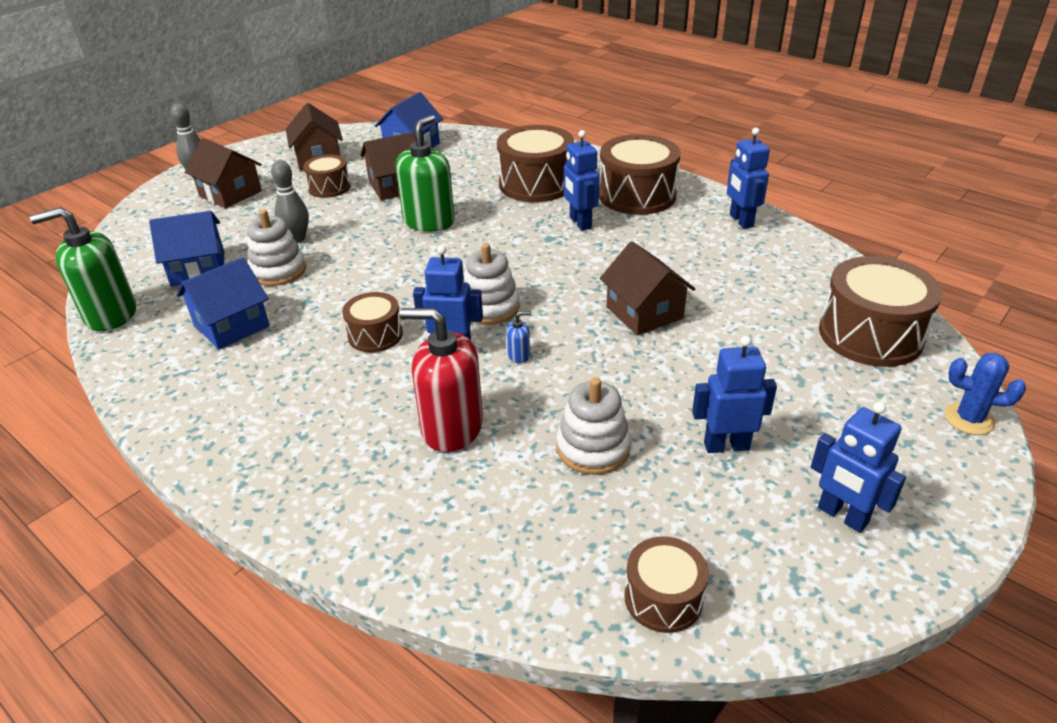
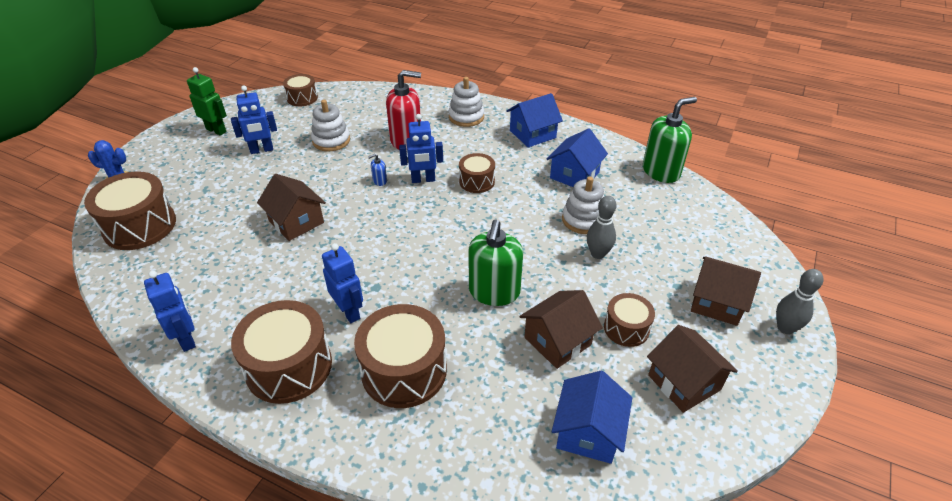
camera: 165 degrees right, 5 degrees up
blue house [149,211,224,286] -> blue house moved to [506,93,563,148]
white stacking toy [463,243,520,325] -> white stacking toy moved to [448,77,484,127]
blue robot [811,402,906,533] -> green robot [187,67,227,136]

